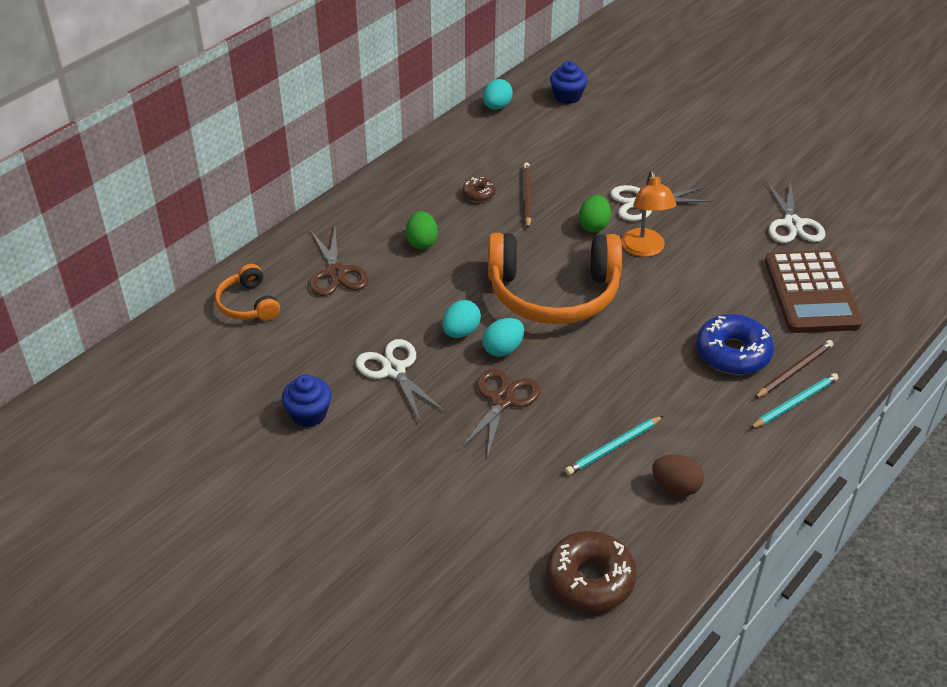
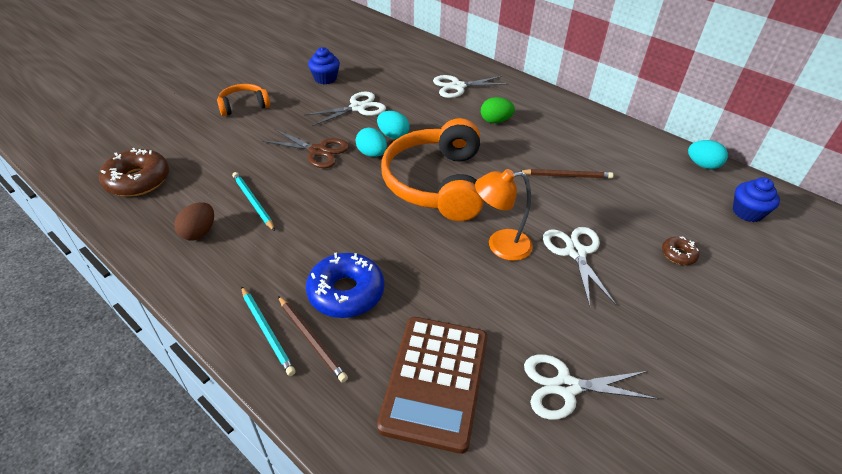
camera: 90 degrees right, 0 degrees up
orange headphones [215,264,280,321] -> orange headphones moved to [217,84,270,116]
brown scissors [310,227,368,296] -> white scissors [433,75,509,98]
brown donut [462,177,495,202] -> brown donut moved to [662,237,700,265]
green egg [579,195,611,232] -> none
brown calculator [765,250,863,333] -> brown calculator turned 75 degrees counterclockwise [377,317,488,454]

